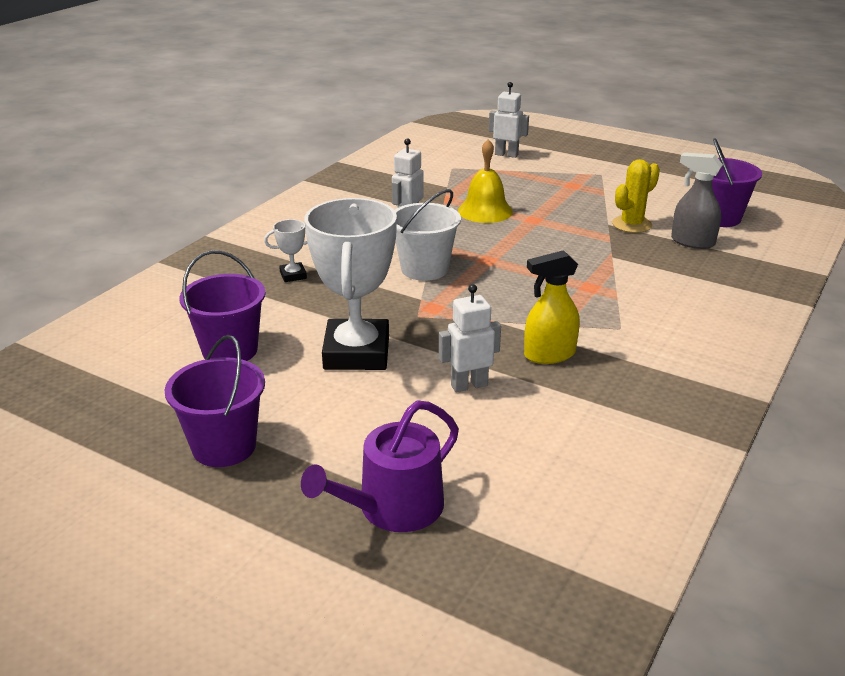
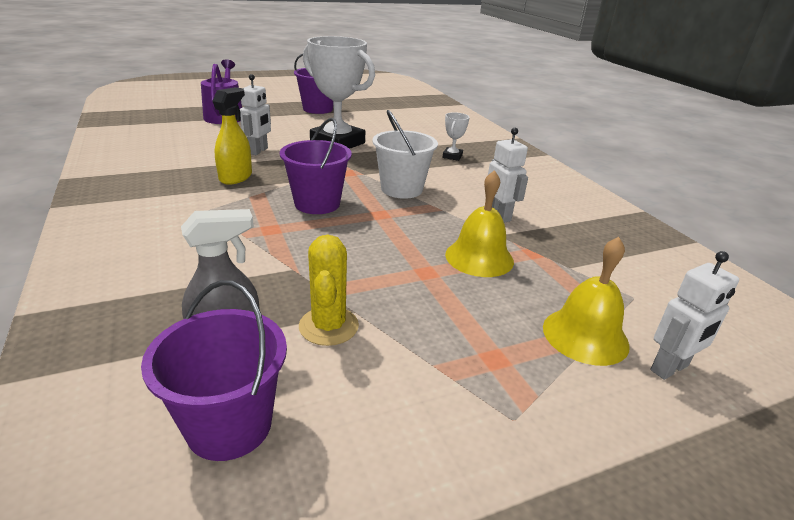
camera: 125 degrees right, 0 degrees up
purple bucket [180,250,266,361] -> purple bucket moved to [280,118,352,214]
none -> yellow bell [543,237,630,366]

